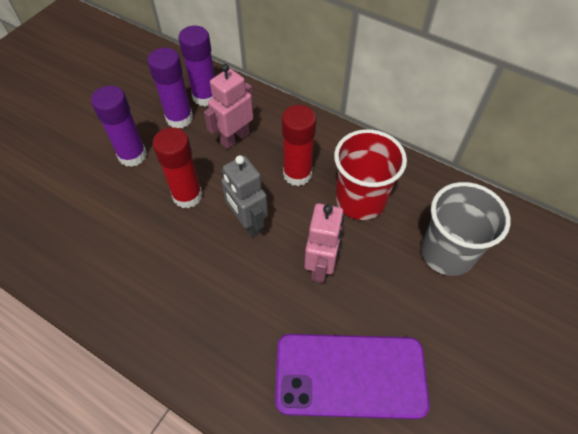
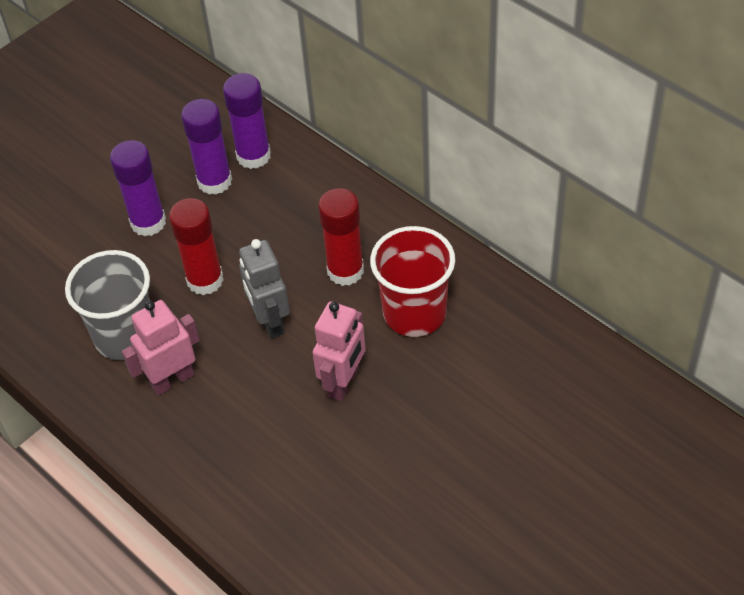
camera: 15 degrees right, 5 degrees down
pink robot [204,64,254,149] -> pink robot moved to [122,300,200,395]
purple phone [275,334,430,419] -> none
grey cup [421,182,511,276] -> grey cup moved to [65,250,150,360]

